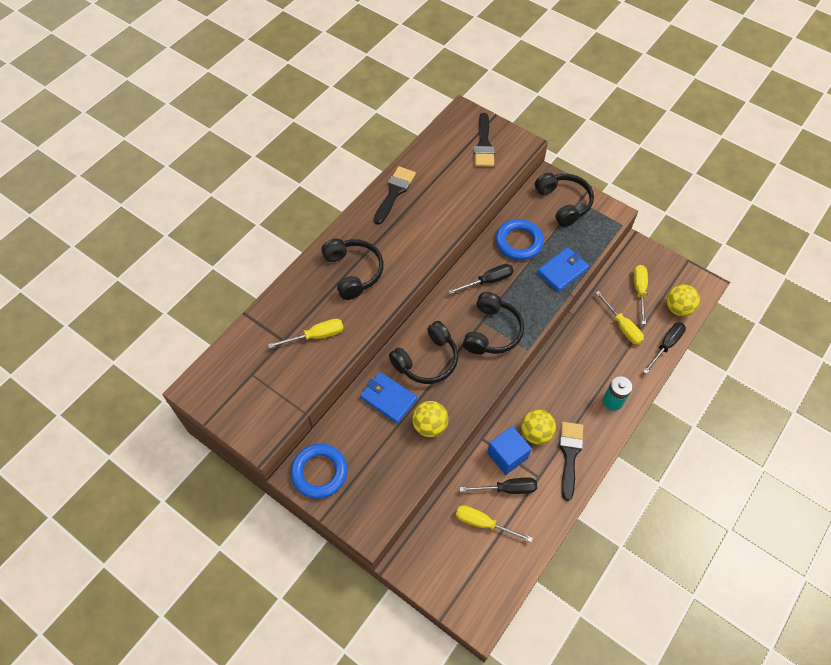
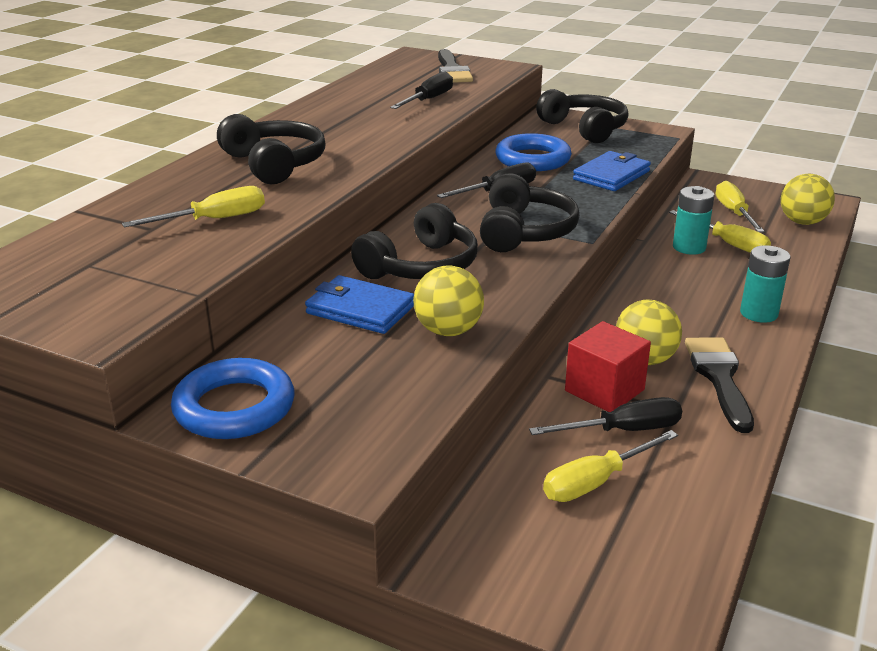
camera: 10 degrees left, 30 degrees down
black brush [374,166,416,225] -> none
yellow screwdriver [456,505,533,542] -> yellow screwdriver turned 45 degrees counterclockwise [543,430,678,502]
blue cube [487,426,532,475] -> red cube [565,321,651,412]
black screwdriver [643,322,686,374] -> black screwdriver moved to [390,71,453,109]
none -> turquoise battery [673,186,715,255]

